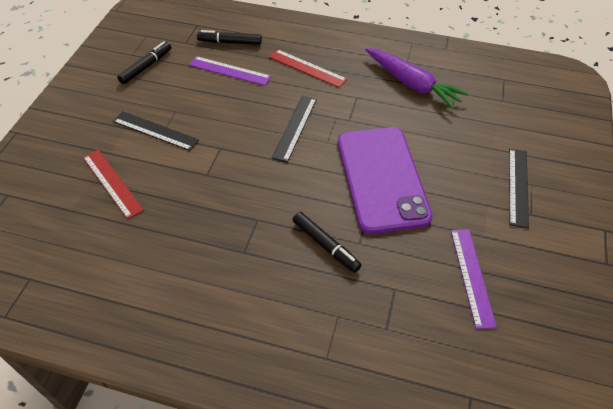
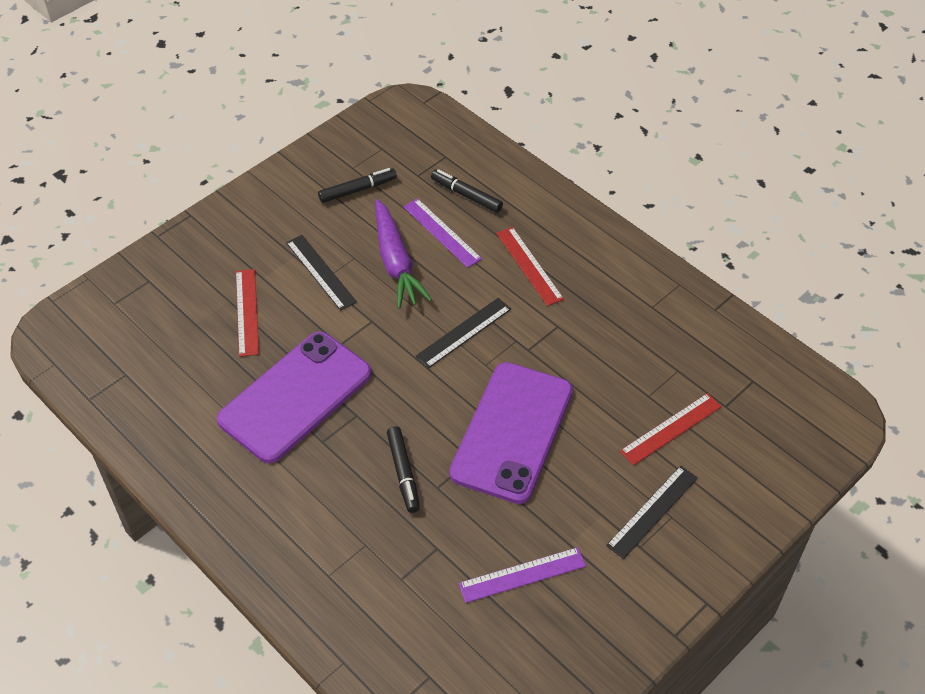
camera: 30 degrees right, 0 degrees up
purple carrot [365,48,469,109] -> purple carrot moved to [375,199,432,309]
purple ruler [451,229,497,329] -> purple ruler turned 45 degrees clockwise [458,547,586,603]
none -> purple phone [217,332,372,463]
none -> red ruler [620,393,722,466]

